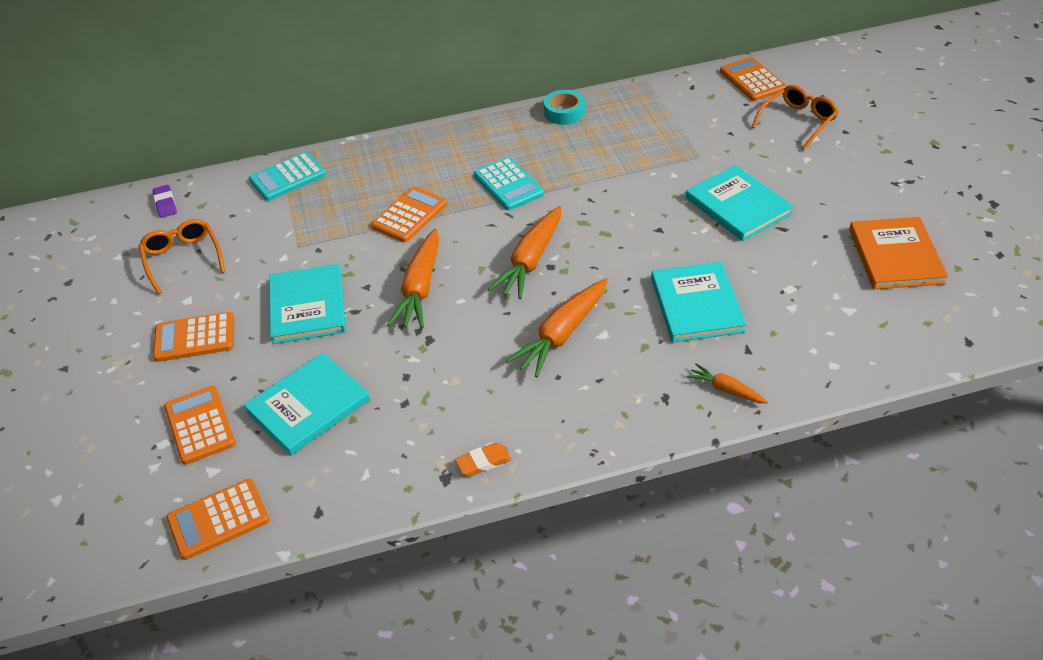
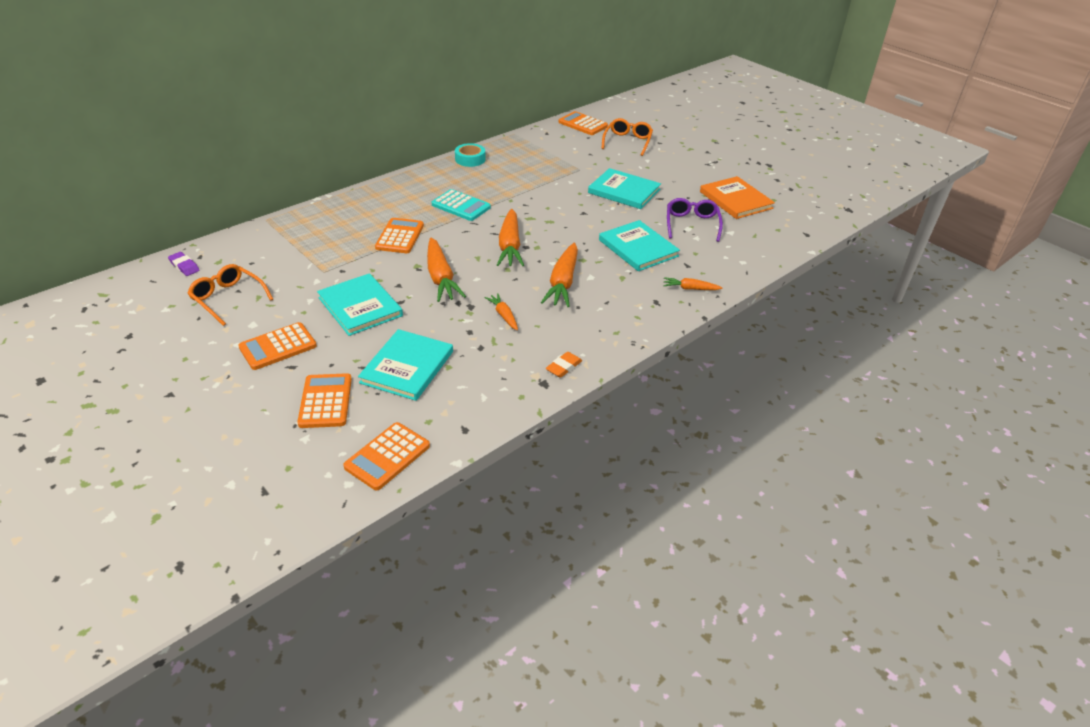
camera: 30 degrees left, 5 degrees down
orange calculator [164,386,236,465] -> orange calculator turned 45 degrees clockwise [297,373,352,428]
turquoise calculator [249,152,326,201] -> none
none -> orange carrot [485,293,518,330]
none -> purple glasses [667,198,723,242]

